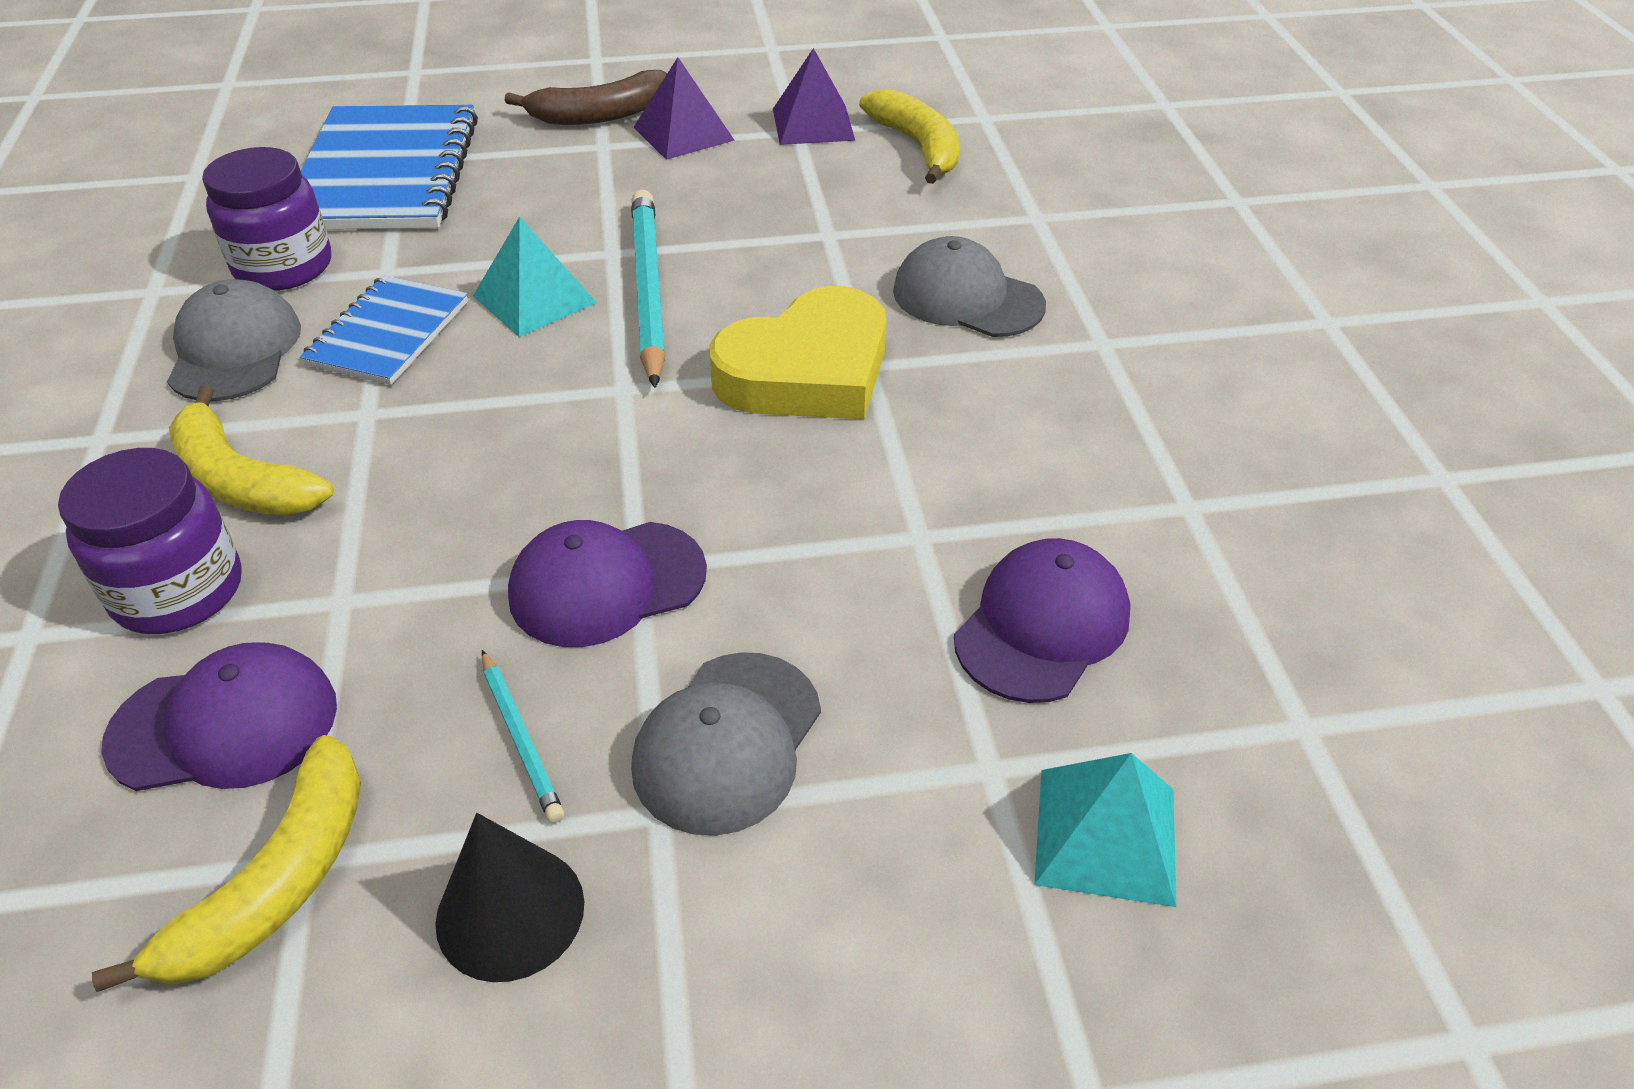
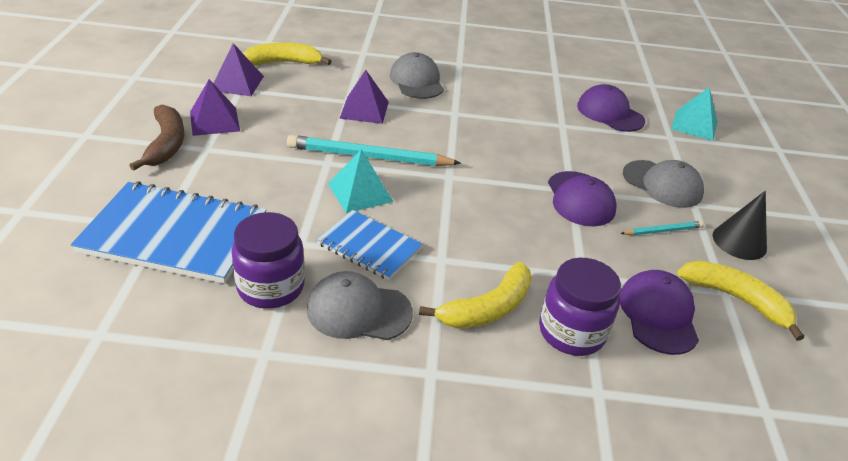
camera: 80 degrees left, 5 degrees down
yellow heart [710,286,886,419] -> none
grey cap [893,236,1046,337] -> grey cap turned 120 degrees clockwise [390,52,444,99]
none -> purple pyramid [339,70,389,124]

